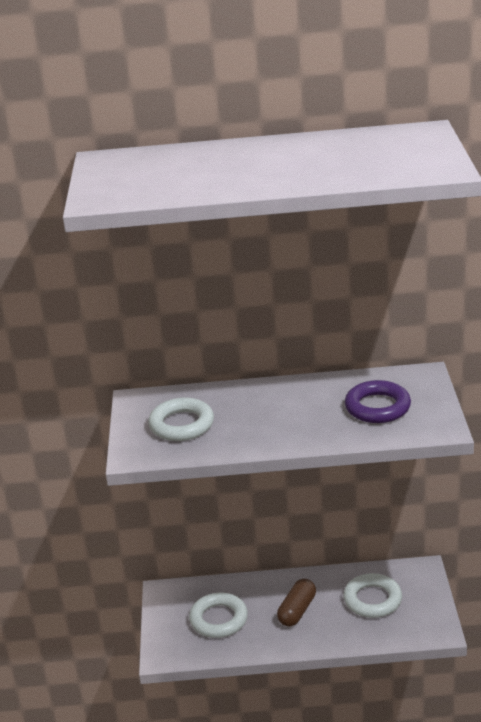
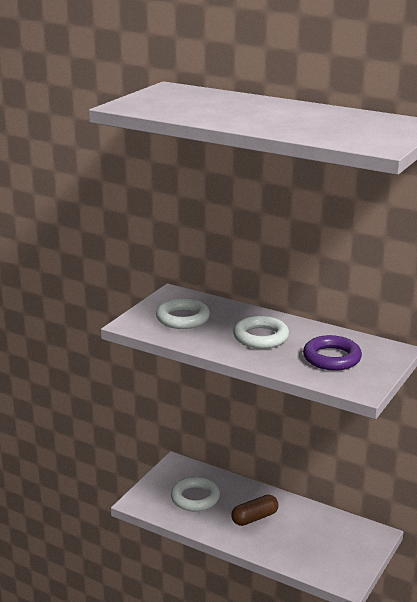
camera: 30 degrees right, 5 degrees down
white ring [343,573,402,618] -> white ring moved to [233,316,289,349]

